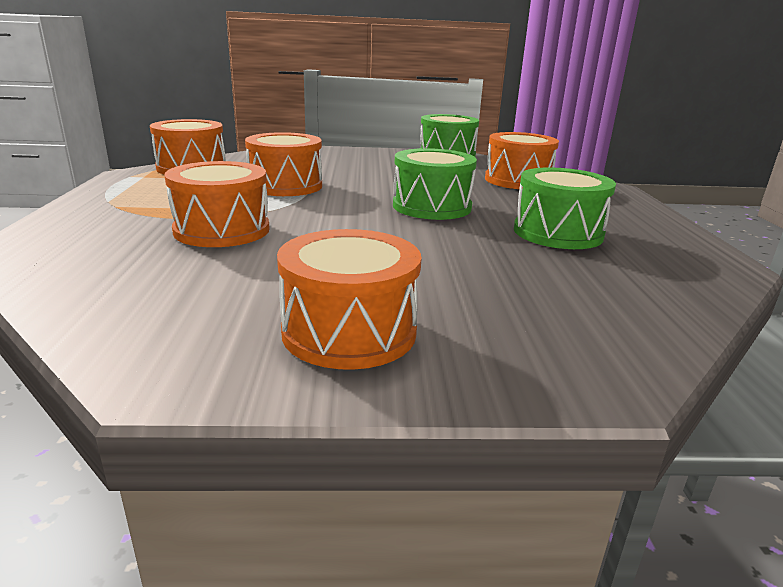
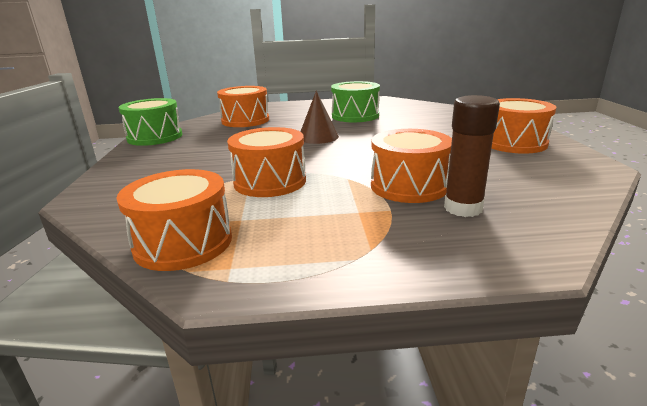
camera: 90 degrees left, 0 degrees up
green drum [393,148,477,220] -> brown cone [300,91,339,144]
none -> brown glue stick [444,95,500,217]

